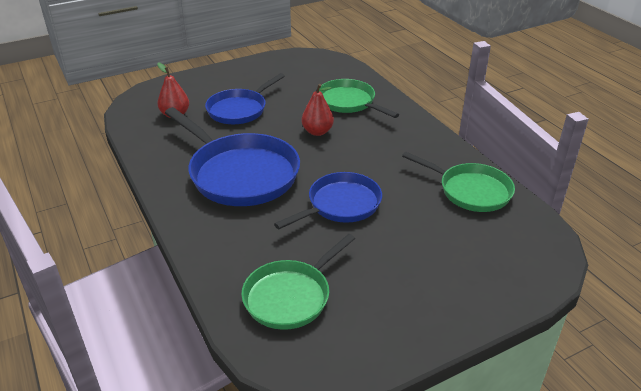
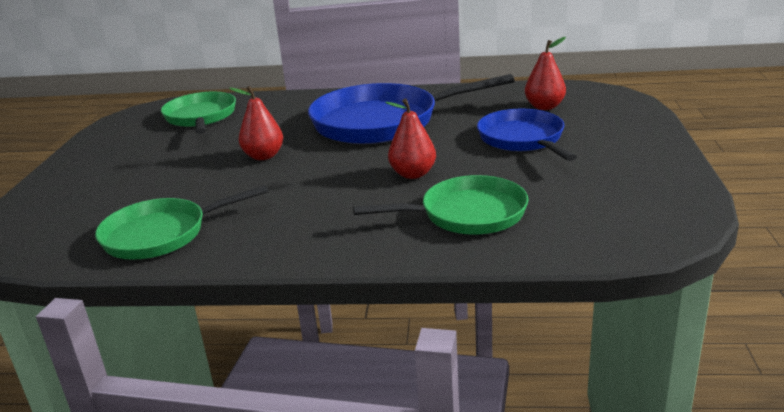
camera: 125 degrees right, 10 degrees down
blue pan [274,172,382,229] -> red pear [229,86,283,160]

